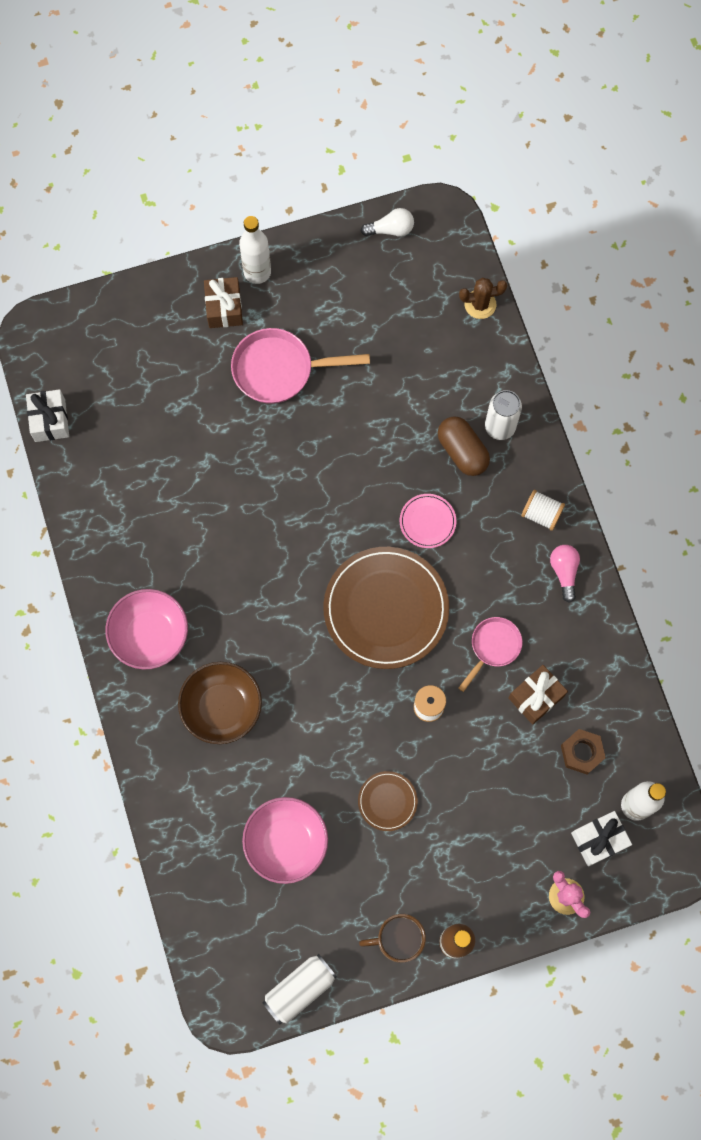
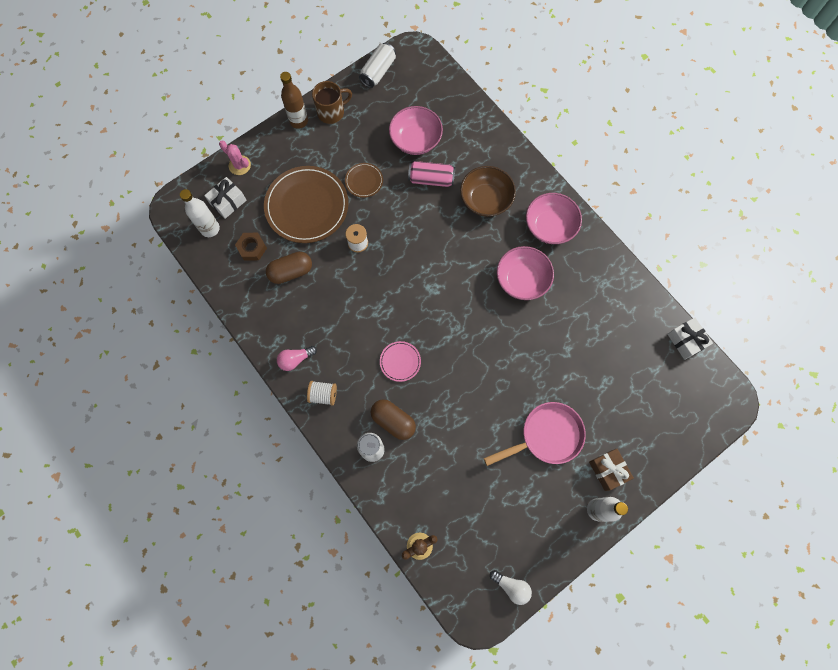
camera: 160 degrees right, 0 degrees up
brown plate [323,547,449,669] -> brown plate moved to [264,166,348,243]
white light bulb [361,208,414,237] -> white light bulb turned 120 degrees counterclockwise [490,570,532,605]
pink pan [458,617,522,692] -> none
brown gift [509,665,568,725] -> brown capsule [266,252,312,284]
pink light bulb [550,545,580,603] -> pink light bulb turned 90 degrees clockwise [277,346,317,371]
none -> pink can [408,161,455,187]
none -> pink bowl [497,246,554,300]

